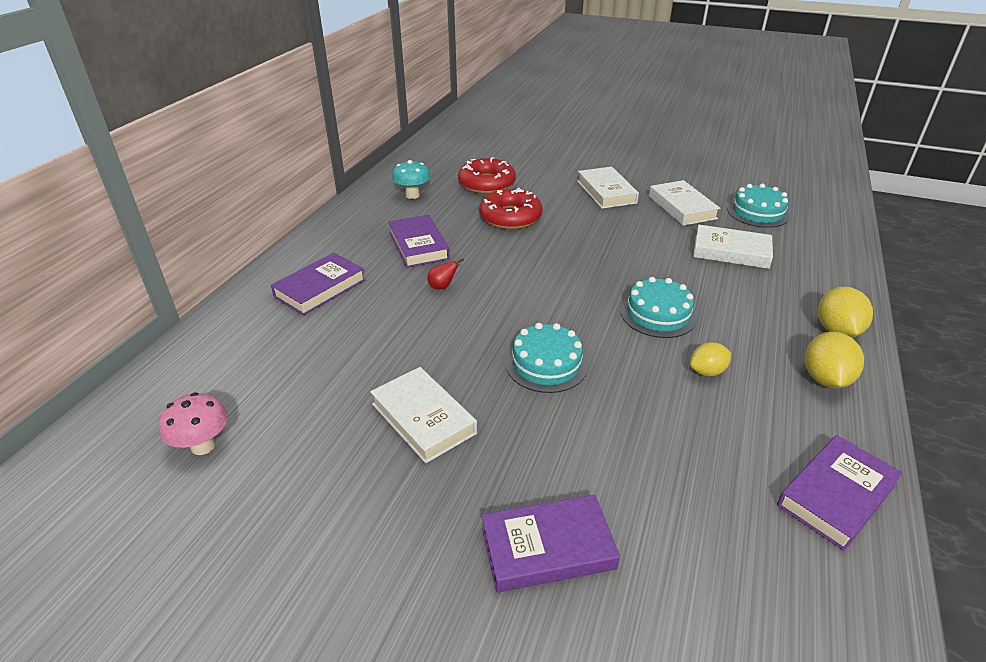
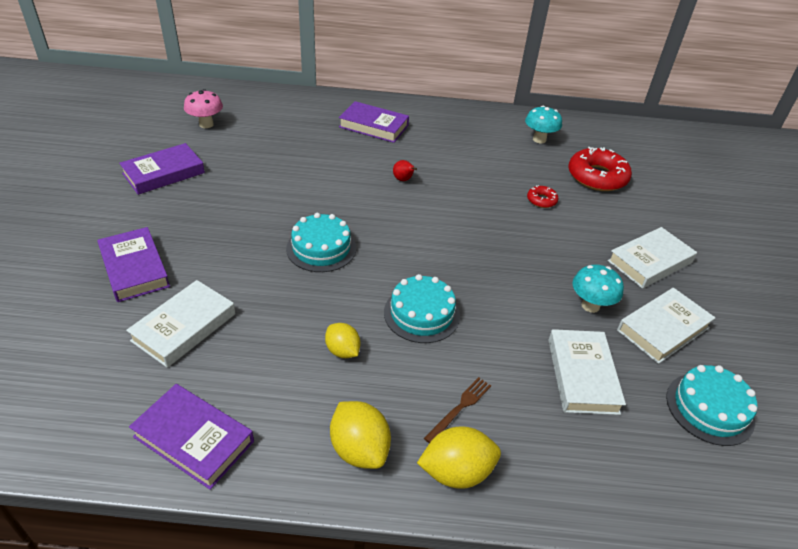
camera: 70 degrees right, 5 degrees up
white book [370,367,477,463] -> white book moved to [126,280,236,368]
purple book [388,215,450,268] -> purple book moved to [119,143,205,195]
red donut [479,188,543,229] -> red donut [527,185,558,208], size x0.48
yellow lemon [805,332,864,388] -> yellow lemon turned 60 degrees clockwise [330,401,391,469]
none -> brown fork [424,377,491,443]
none -> turquoise mushroom [573,265,624,313]

